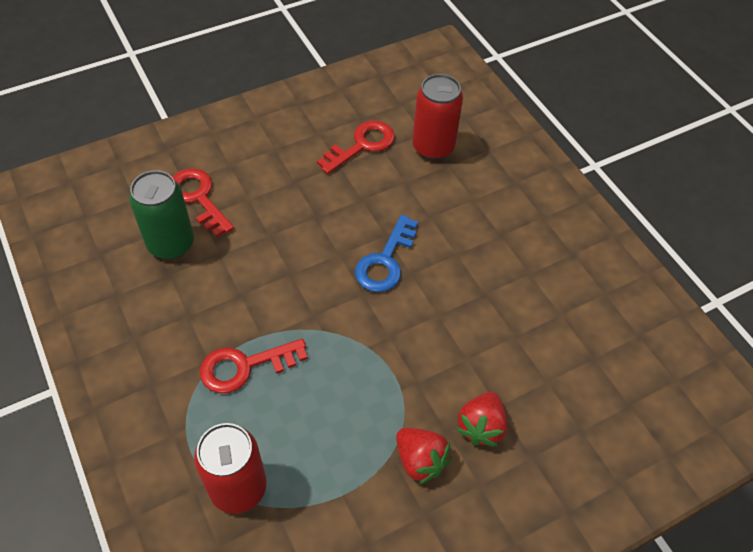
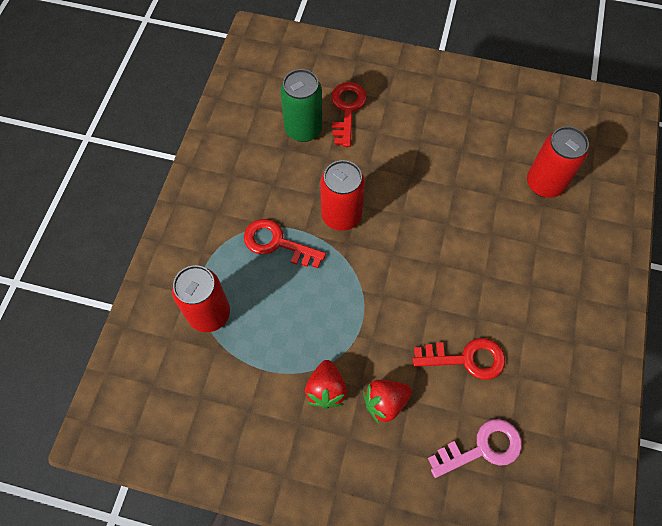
camera: 45 degrees right, 10 degrees up
red key [317,120,395,174] -> red key moved to [413,338,505,380]
blue key [355,215,418,292] -> none
none -> red can [320,160,365,231]
none -> pink key [428,419,522,478]

